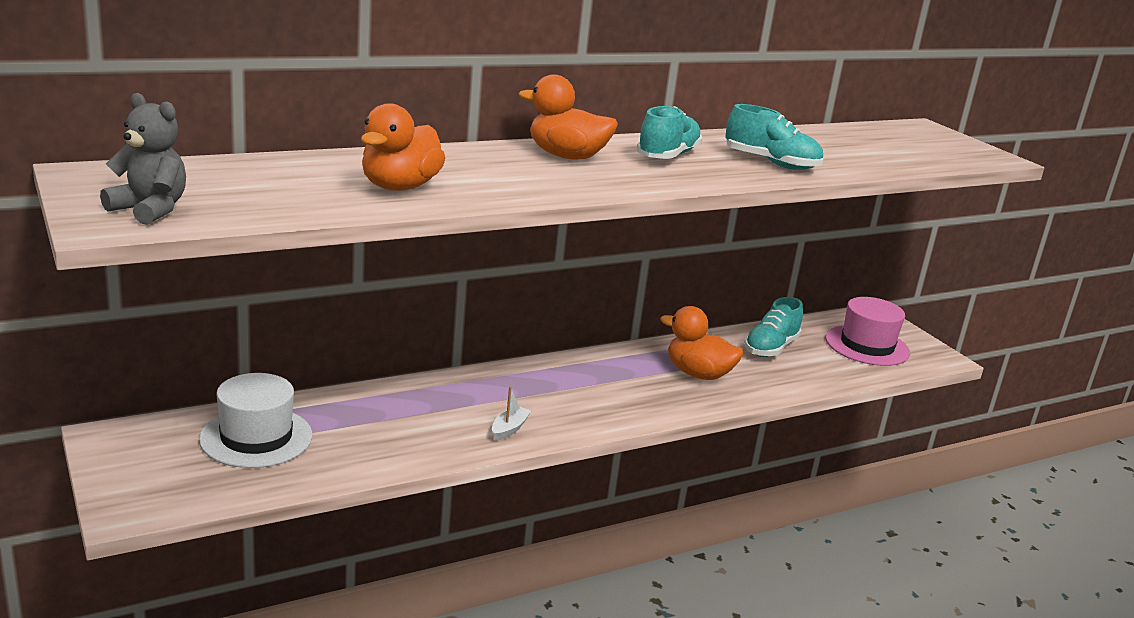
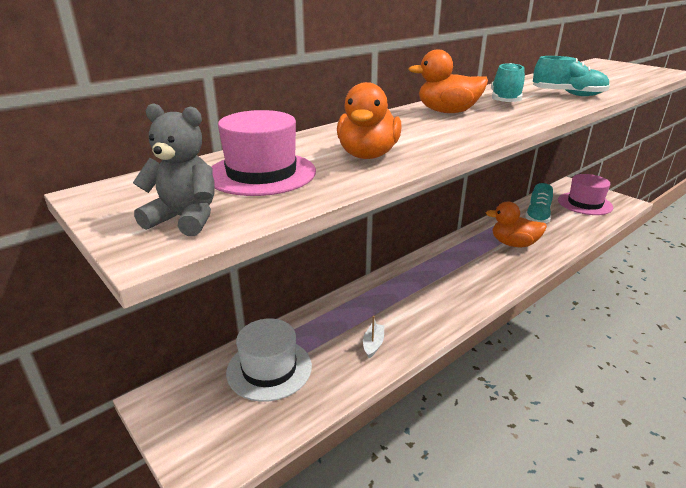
camera: 10 degrees left, 5 degrees up
white boat [492,387,531,441] -> white boat moved to [363,316,384,358]
none -> pink hat [212,110,316,196]

